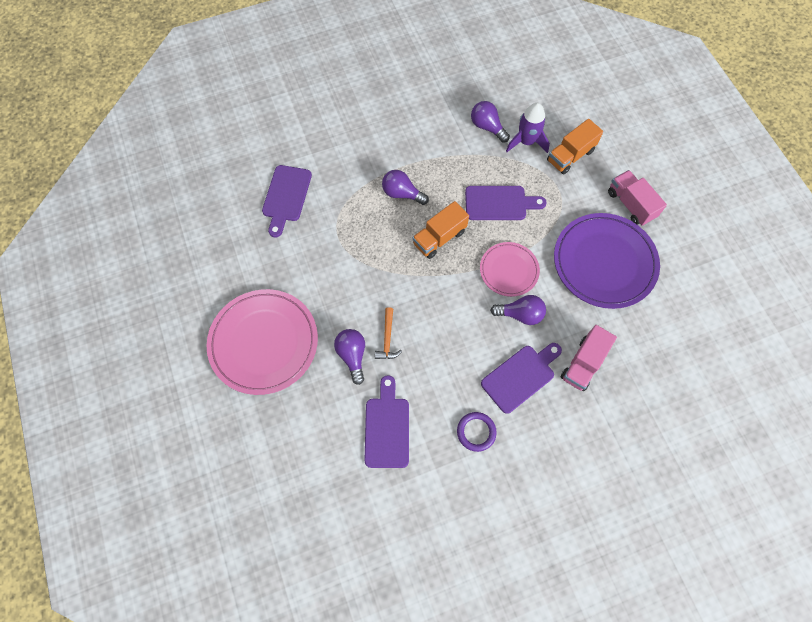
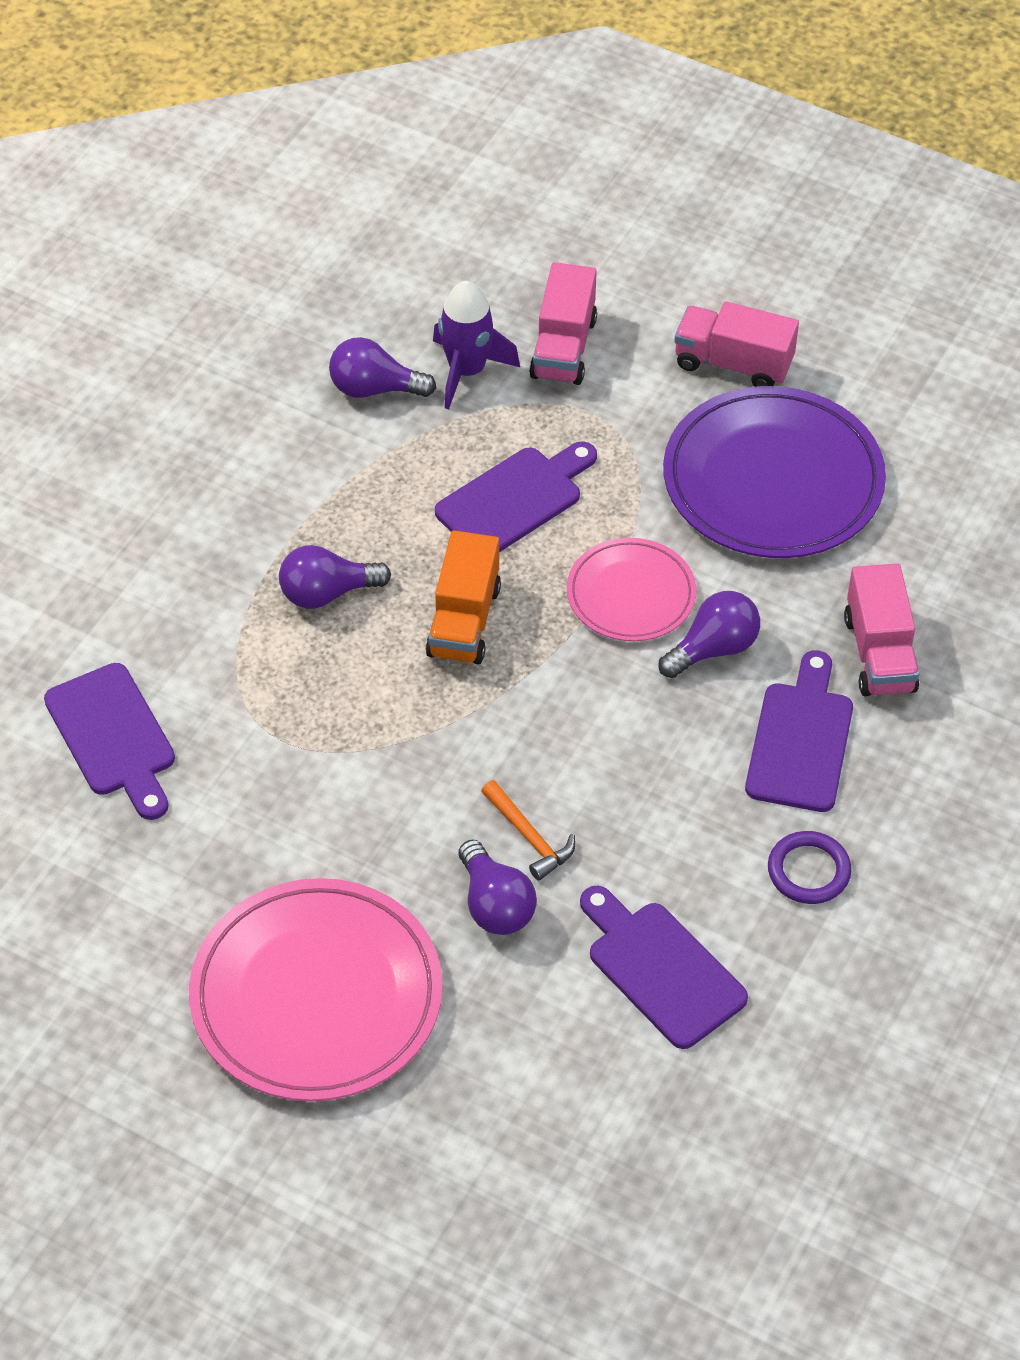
camera: 40 degrees left, 15 degrees down
purple light bulb [334,329,365,385] -> purple light bulb turned 150 degrees counterclockwise [459,839,537,935]
orange truck [547,119,603,175] -> pink truck [529,262,597,385]

